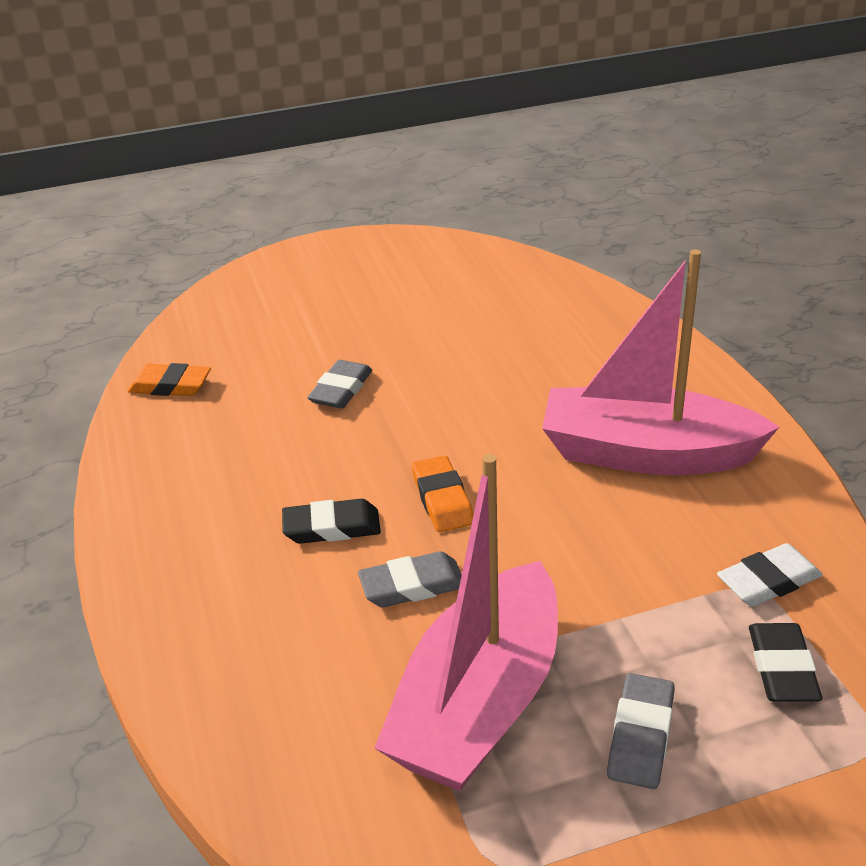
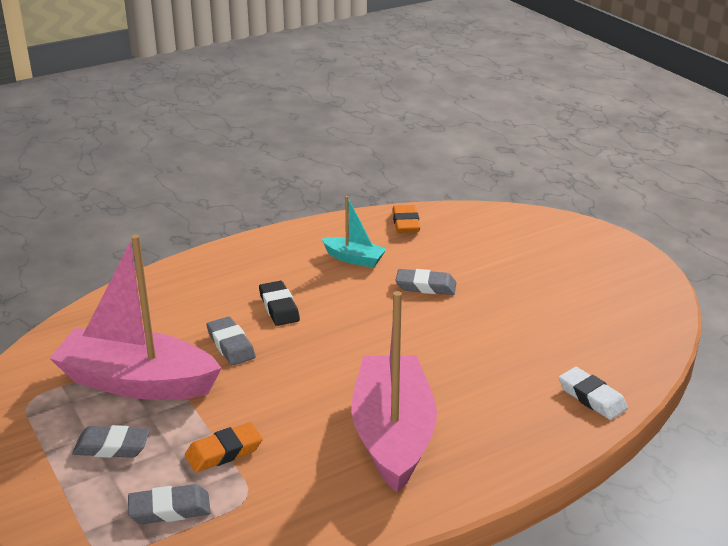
camera: 75 degrees right, 5 degrees down
orange eraser [412,455,473,532] -> orange eraser moved to [185,422,263,472]
white eraser [717,543,823,607] -> white eraser moved to [559,367,628,420]
black eraser [749,623,822,702] -> grey eraser [128,484,210,524]
none -> turquoise boat [322,196,386,268]

